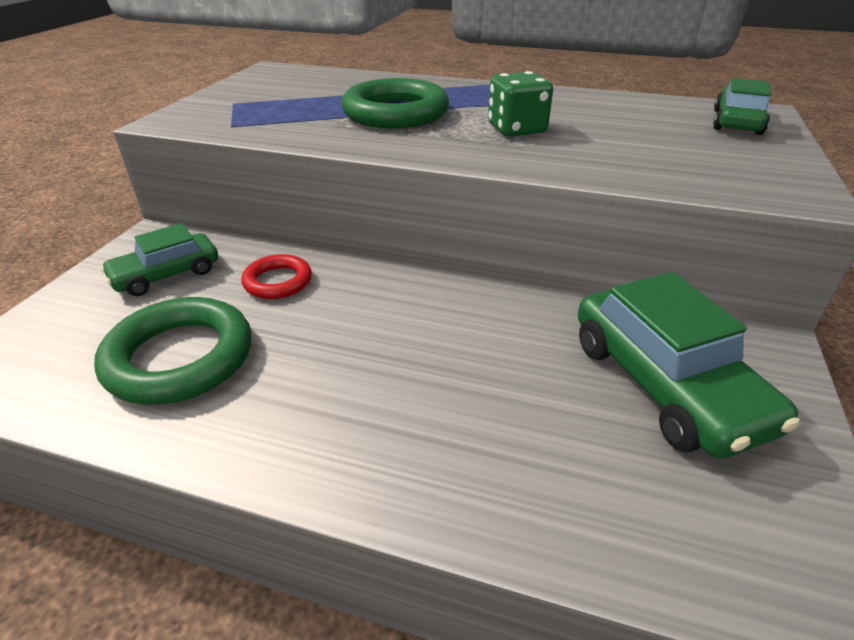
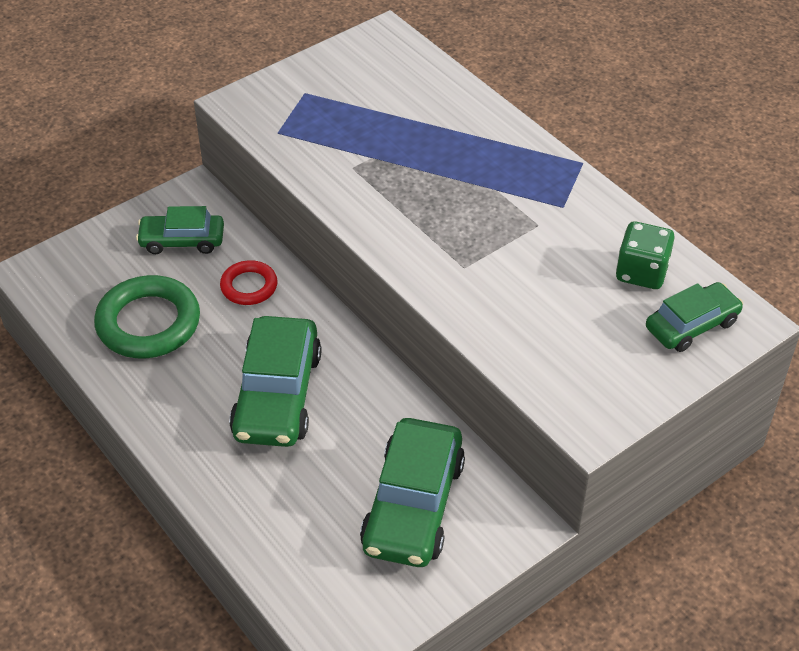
camera: 35 degrees right, 10 degrees up
green ring [341,78,449,129] -> none
green dice [488,71,553,137] -> green dice moved to [616,221,675,289]
none -> green car [229,316,322,447]

